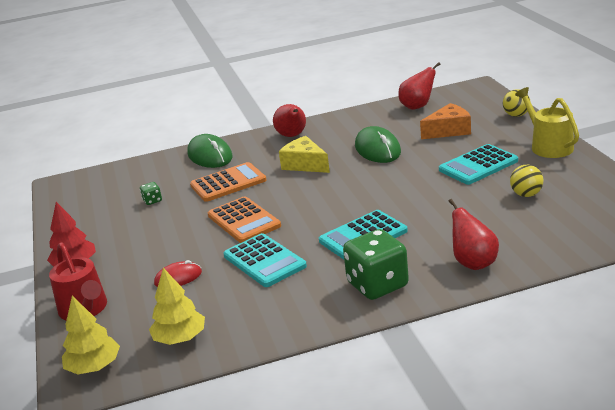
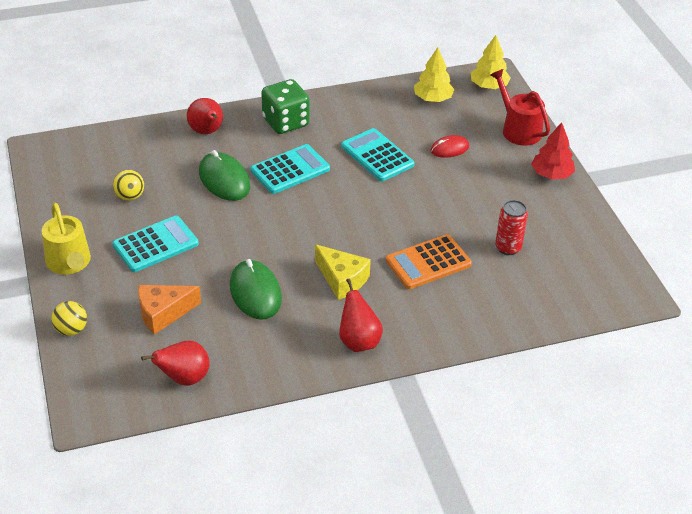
camera: 175 degrees right, 15 degrees up
green dice [140,182,162,205] -> red can [495,200,528,255]
green mouse [187,134,233,168] -> green mouse moved to [199,150,250,201]
orange calculator [208,196,281,243] -> none

